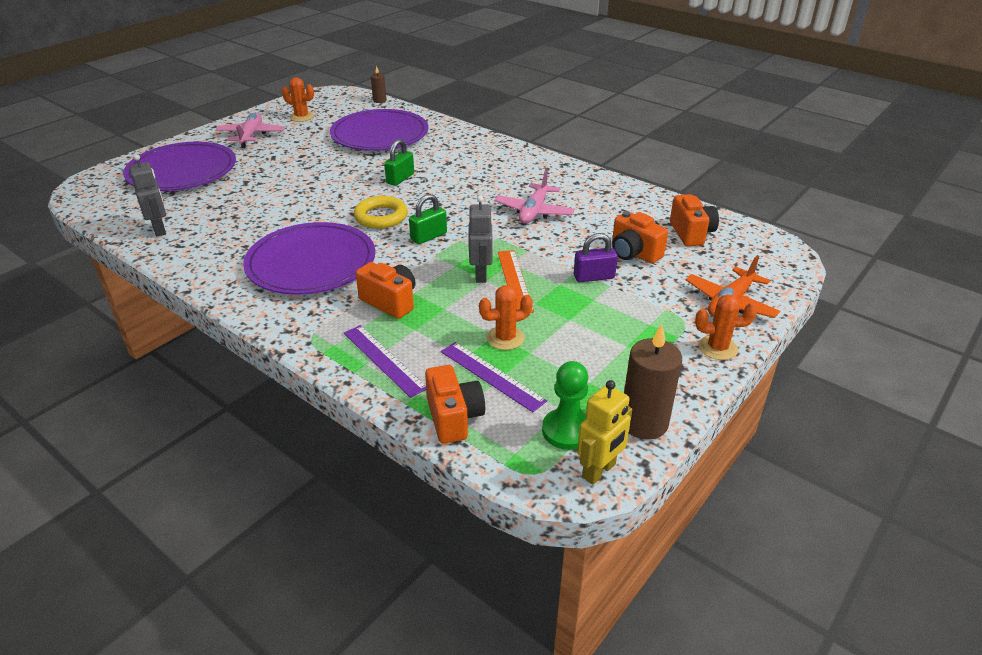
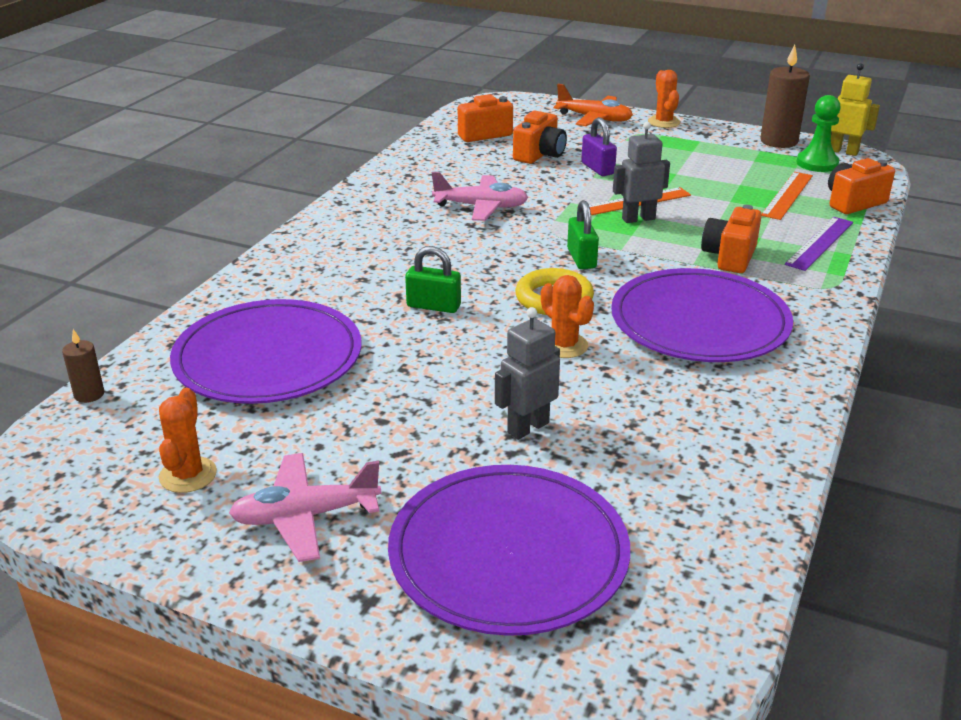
camera: 105 degrees left, 5 degrees down
grey robot [129,154,166,237] -> grey robot moved to [495,307,560,440]
green padlock [409,194,447,244] -> green padlock turned 45 degrees clockwise [567,200,599,269]
purple ruler [441,342,547,412] -> orange ruler [762,172,813,220]
orange cactus [479,285,533,350] -> orange cactus moved to [541,275,594,358]

